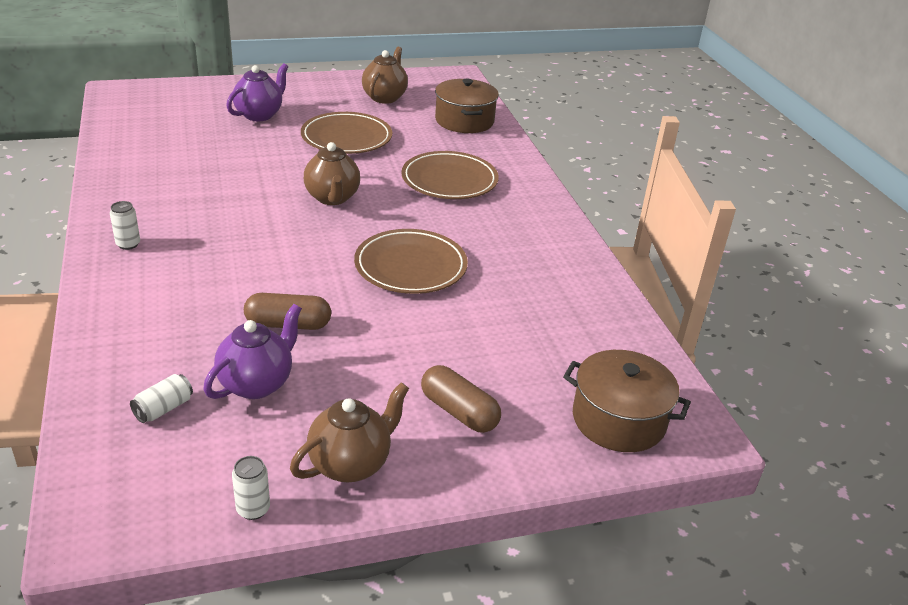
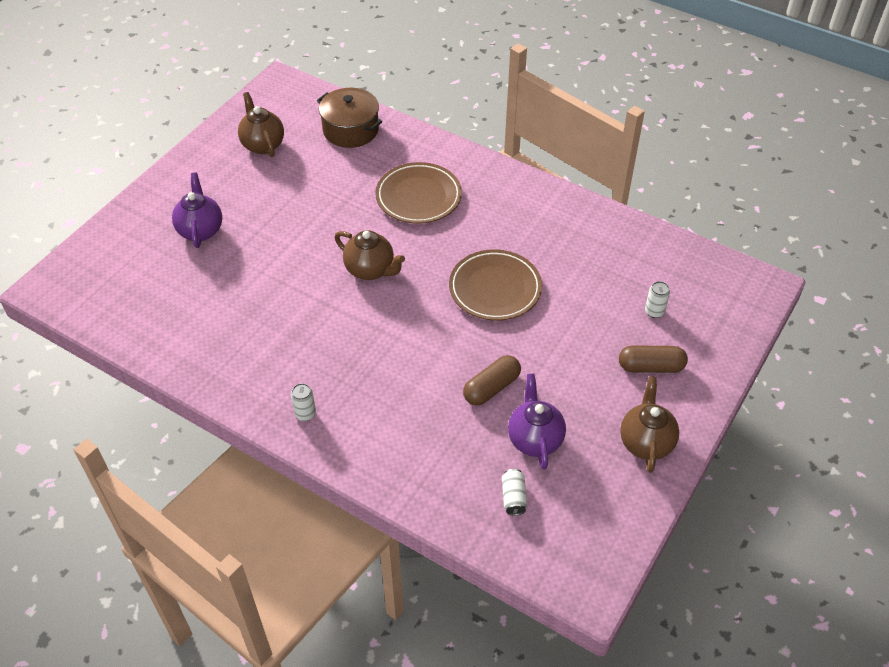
camera: 40 degrees left, 15 degrees up
white can [232,456,270,520] -> white can moved to [645,281,670,318]
brown plate [301,112,392,154] -> none
brown pot [563,350,691,452] -> none

